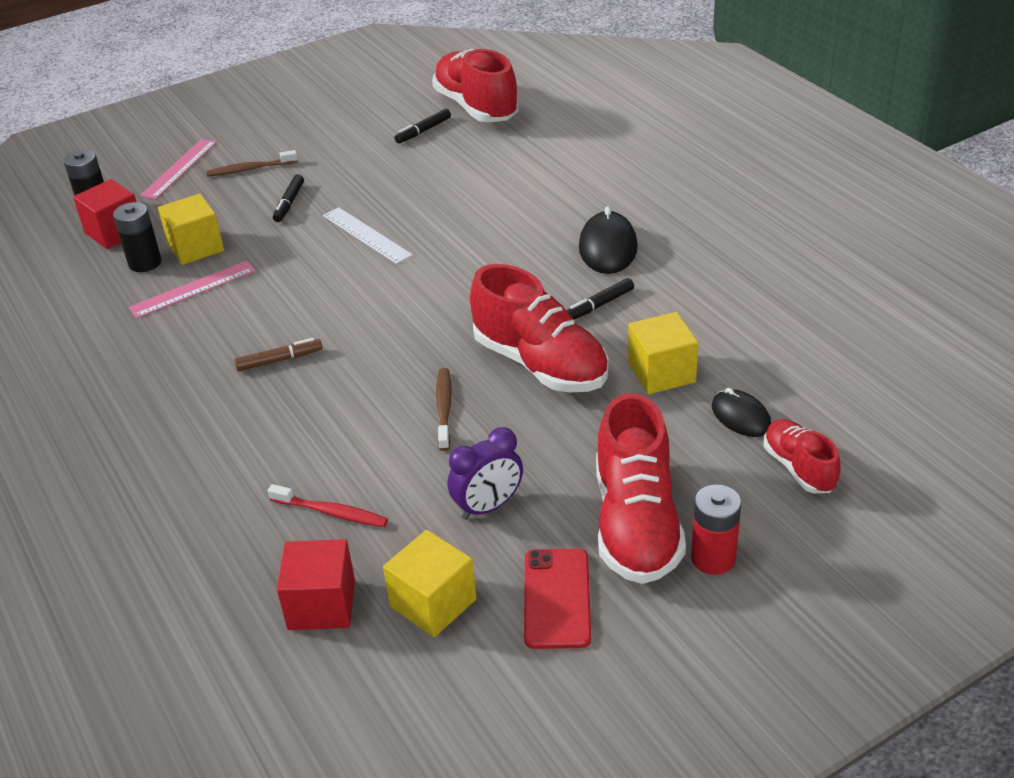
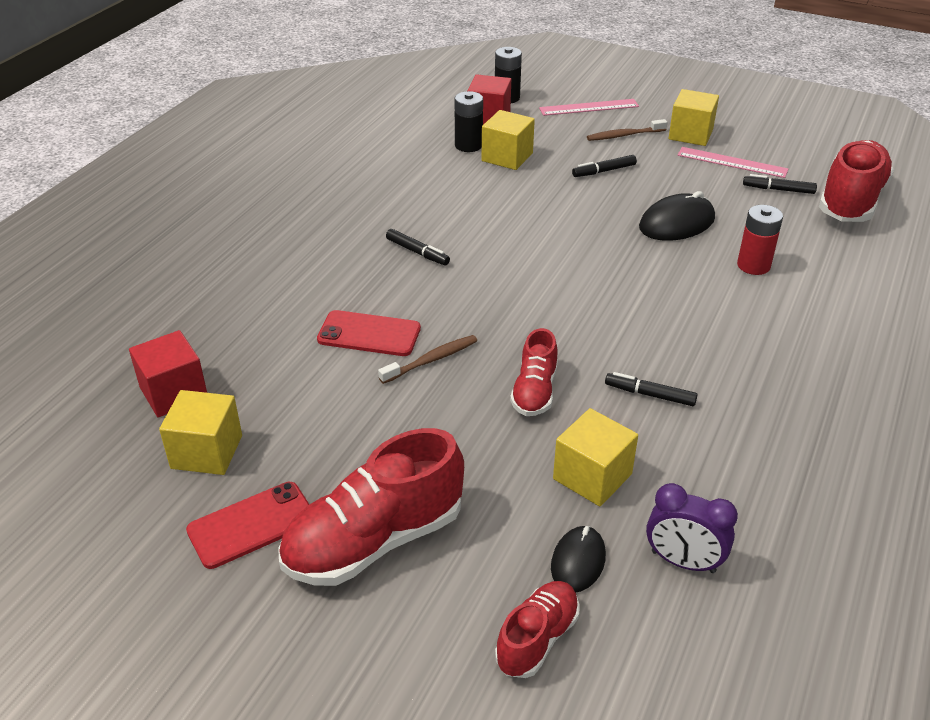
camera: 55 degrees right, 0 degrees up
pink ruler [129,261,256,318] -> pink ruler moved to [677,147,788,178]
brown toothbrush [206,150,298,177] -> brown toothbrush turned 60 degrees counterclockwise [587,119,667,141]
brown marker [234,338,322,371] -> black marker [386,229,450,265]
red toothbrush [268,484,388,527] -> none
white ruler [323,207,413,264] -> none
purple clock [447,427,523,520] -> purple clock moved to [646,483,738,573]
red shoe [470,264,609,392] -> red shoe [510,328,558,416], size x0.55
black mouse [579,206,638,274] -> black mouse moved to [639,191,715,241]
red battery [691,484,741,575] -> red battery moved to [737,205,783,275]
none -> red phone [317,310,421,356]
none -> yellow cube [669,89,719,146]

